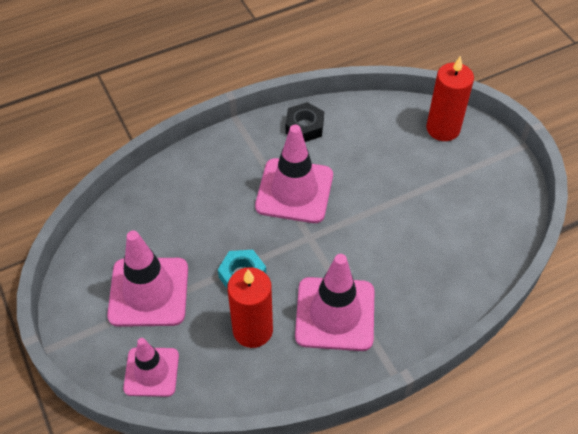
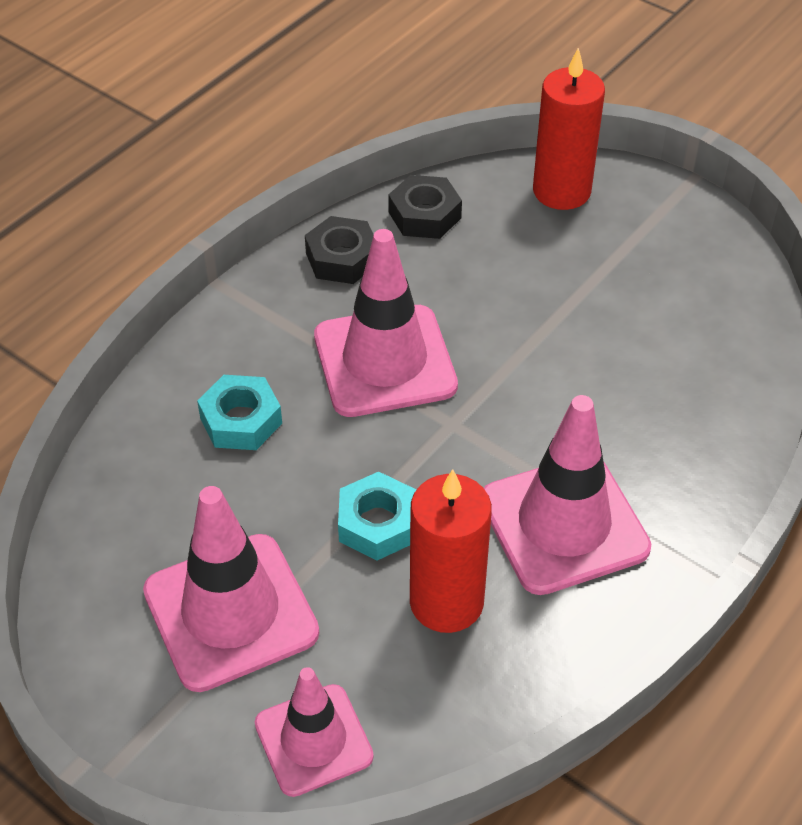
camera: 25 degrees left, 5 degrees down
none -> turquoise nut [197,375,282,450]
none -> black nut [388,175,462,239]

